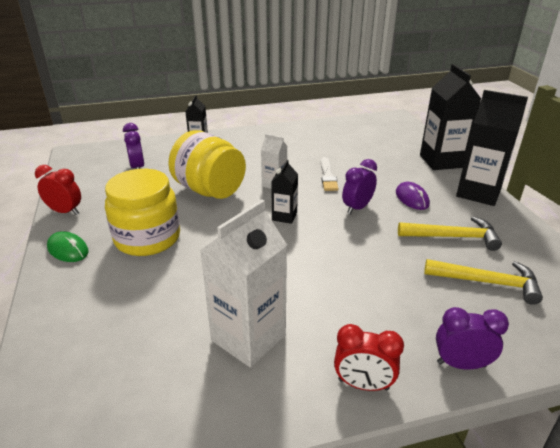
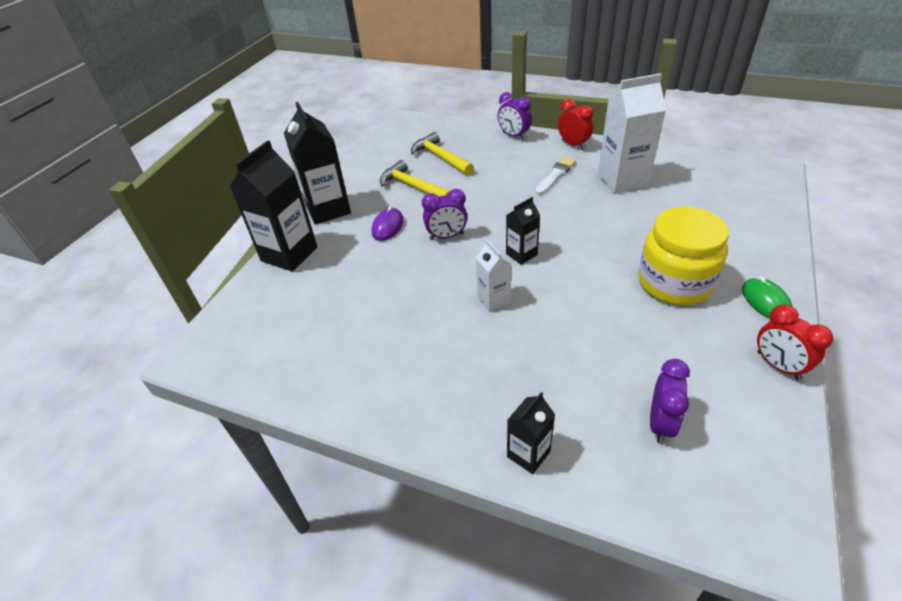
camera: 140 degrees left, 10 degrees up
yellow jar [168,130,246,199] -> none
white brush [321,157,339,191] -> white brush moved to [535,157,576,195]

